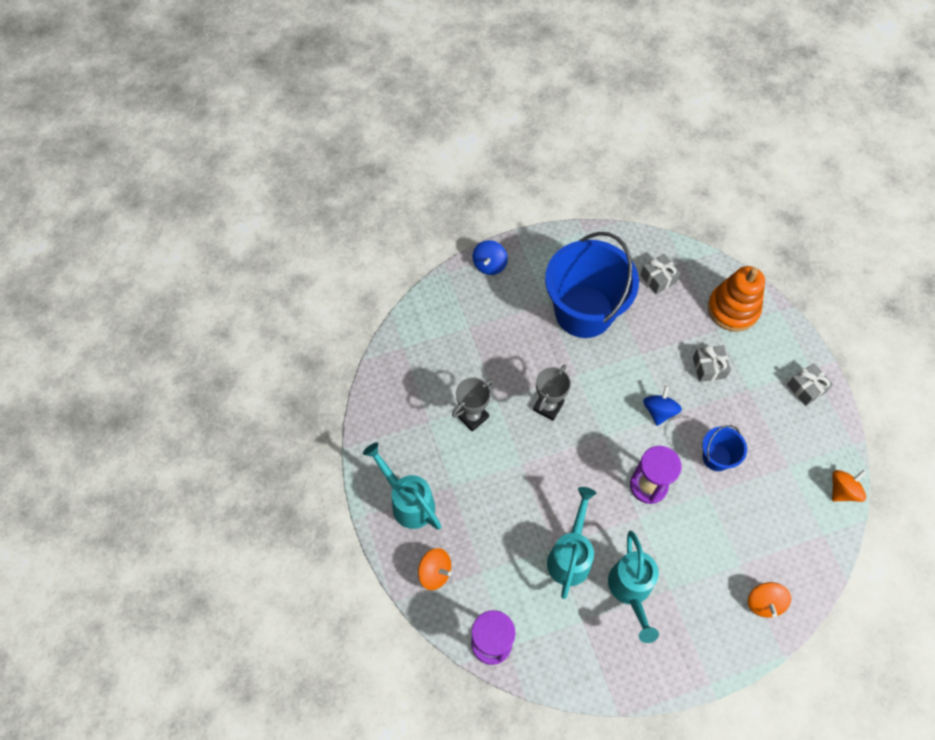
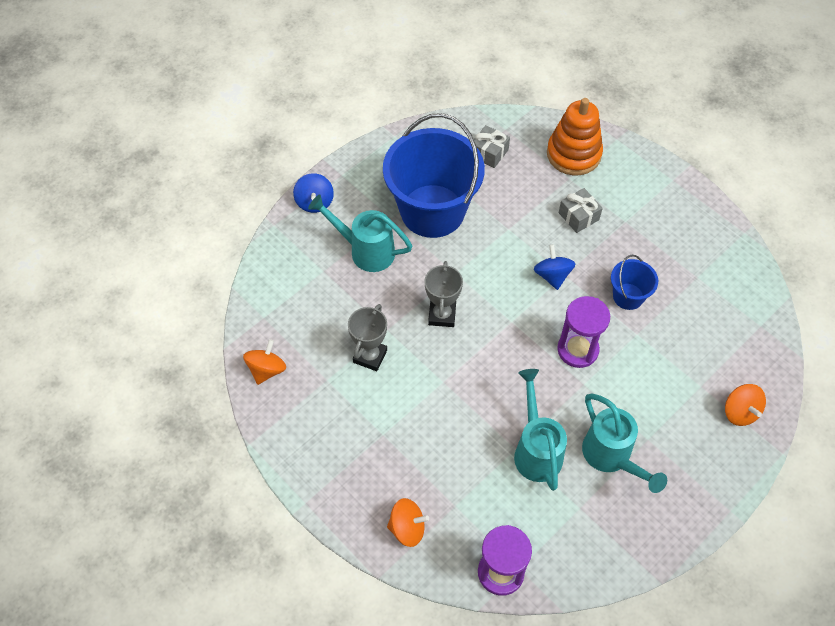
camera: 25 degrees left, 5 degrees down
turquoise watering can [363,442,442,530] -> turquoise watering can moved to [308,194,412,272]
grey gift [787,363,833,406] -> none
orange spinning top [832,469,867,502] -> orange spinning top moved to [243,339,286,385]

